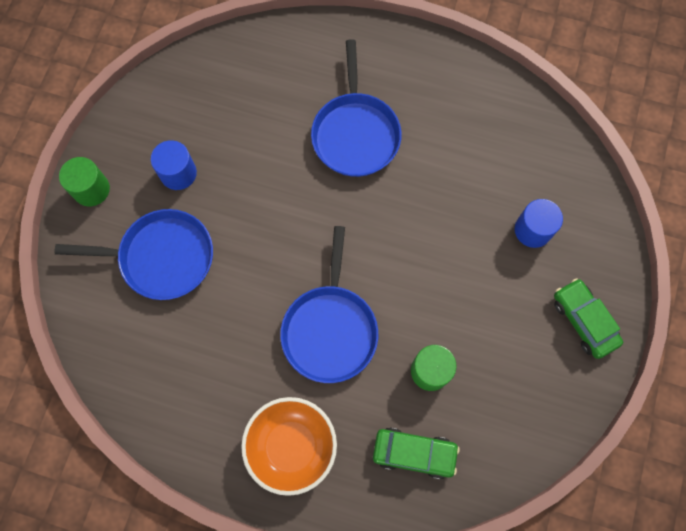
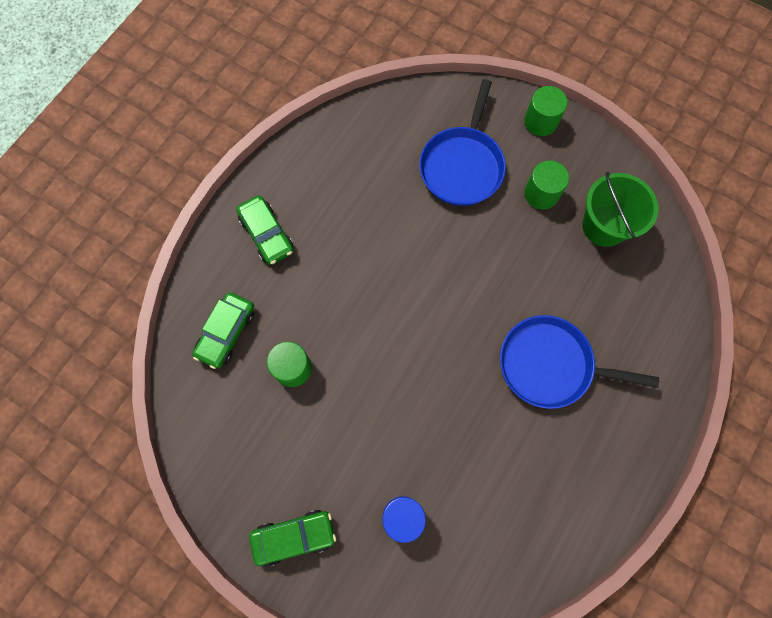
camera: 105 degrees right, 0 degrees up
blue cylinder [151,140,197,190] -> green cylinder [524,161,569,210]
orange bowl [241,397,337,496] -> green car [236,195,294,265]
blue pan [280,226,378,383] -> none
none -> green bucket [582,172,659,247]

